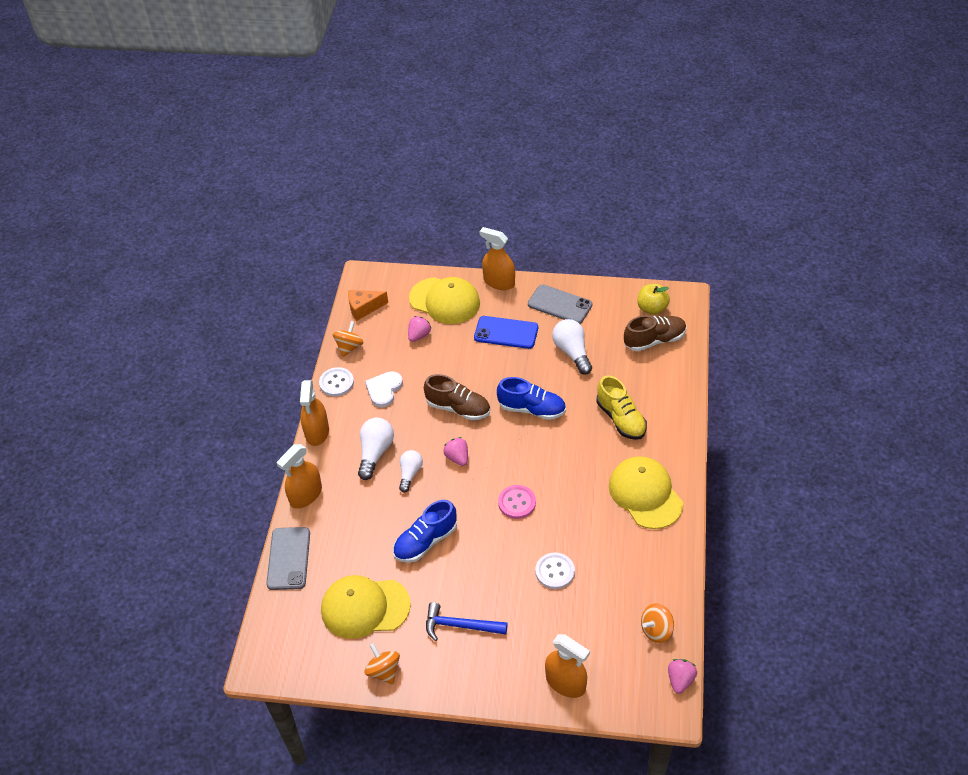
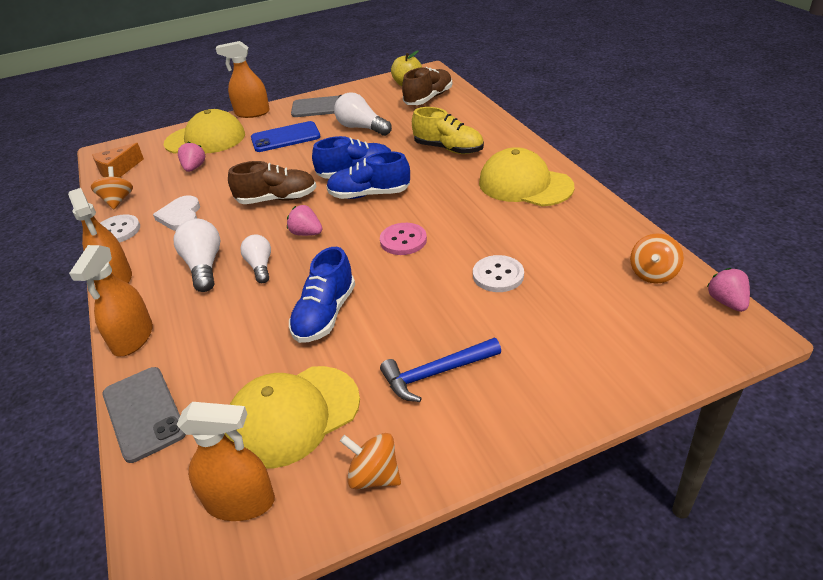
camera: 30 degrees left, 10 degrees down
orange spray bottle [545,634,590,698] -> orange spray bottle moved to [177,402,275,521]
none -> blue shoe [326,151,410,199]

